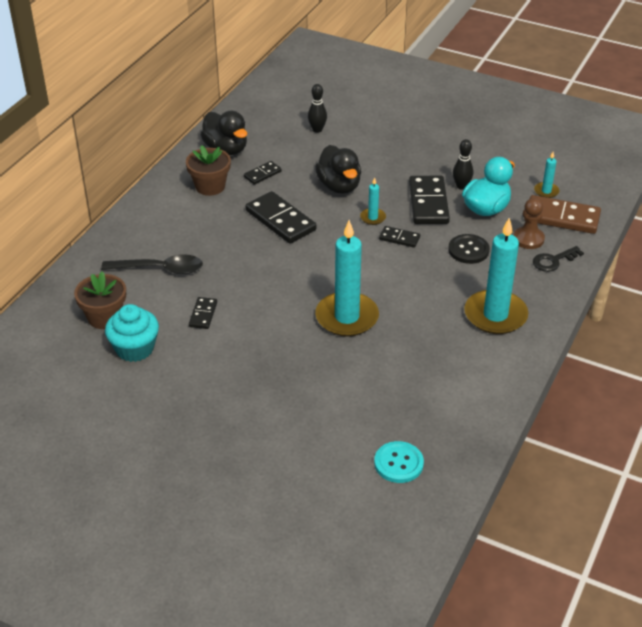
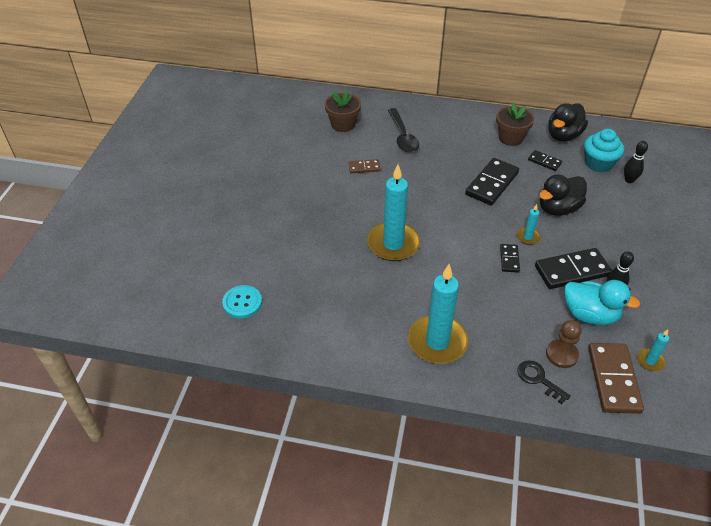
camera: 75 degrees right, 5 degrees up
turquoise cupcake [105,304,159,362] -> turquoise cupcake moved to [584,129,624,172]
black domino [189,297,217,329] -> brown domino [349,159,381,173]
black button [448,234,490,264] -> none

